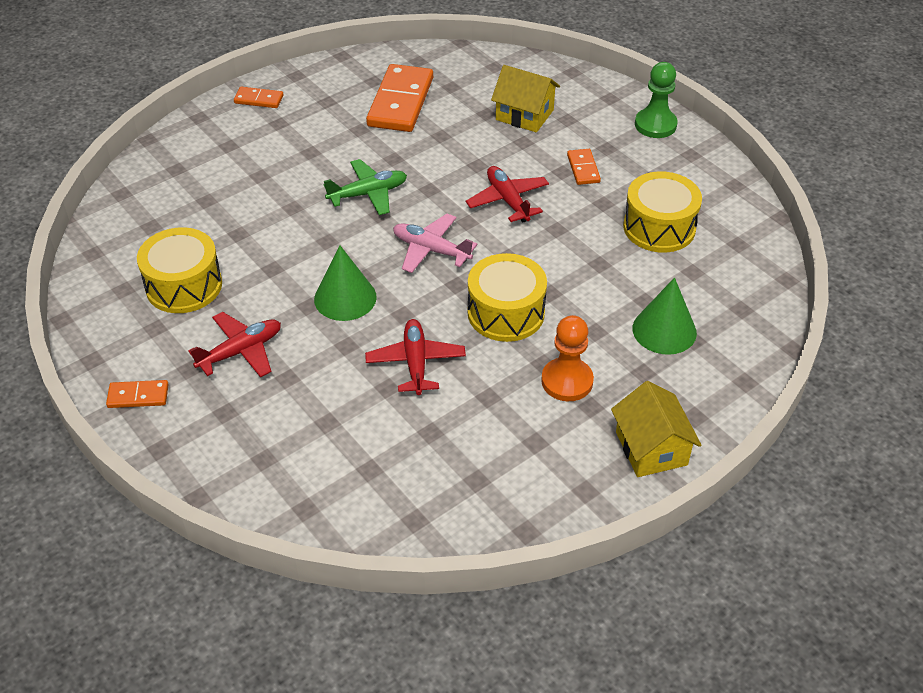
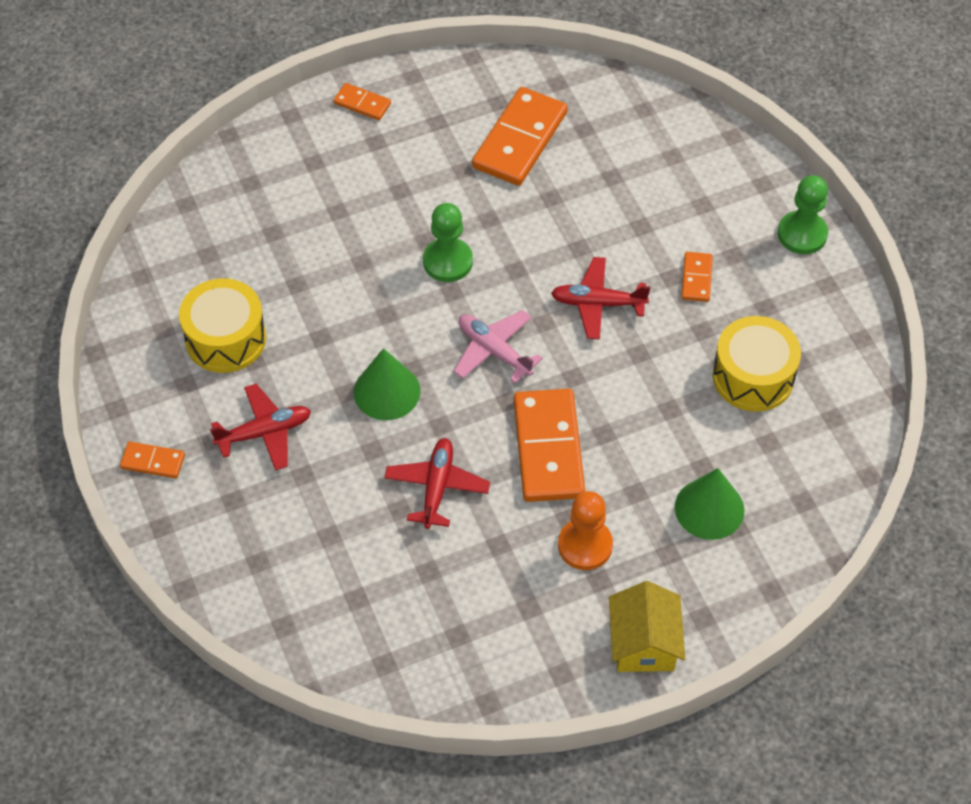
camera: 15 degrees right, 10 degrees up
green plane [324,159,407,215] -> green pawn [423,203,473,282]
red plane [466,166,549,223] -> red plane turned 75 degrees counterclockwise [551,257,650,340]
yellow drum [468,253,547,342] -> orange domino [514,389,585,502]
yellow house [491,65,560,133] -> none

